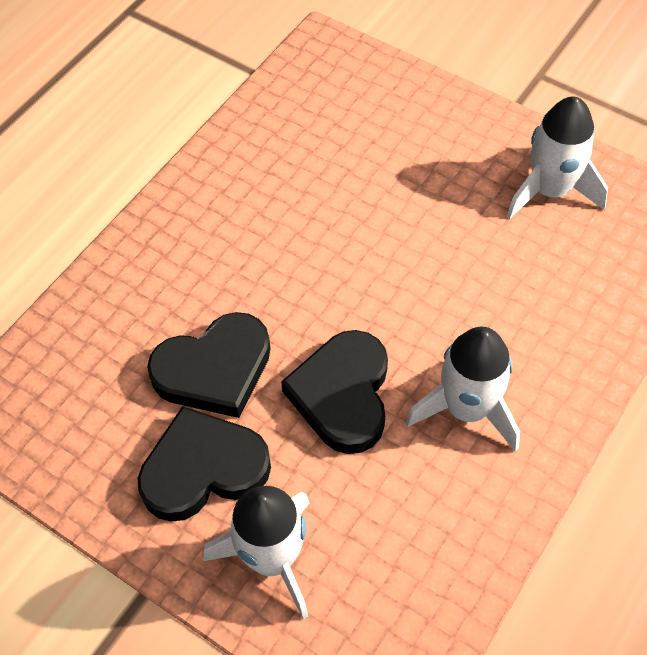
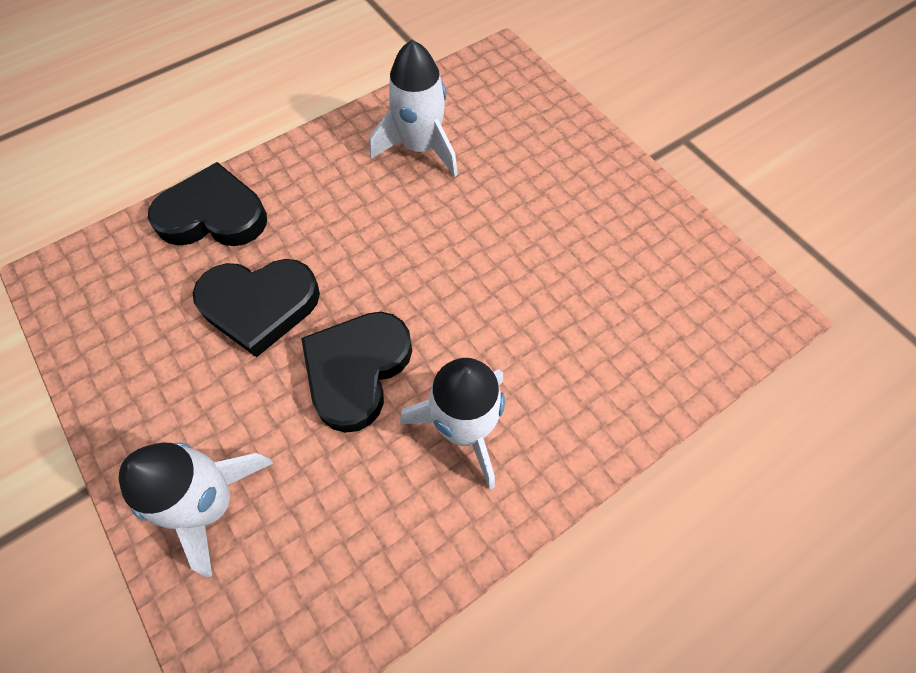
camera: 20 degrees right, 5 degrees up
black heart [137,406,271,522] -> black heart moved to [148,162,267,246]
white rocket [507,97,608,219] -> white rocket moved to [370,40,458,177]

